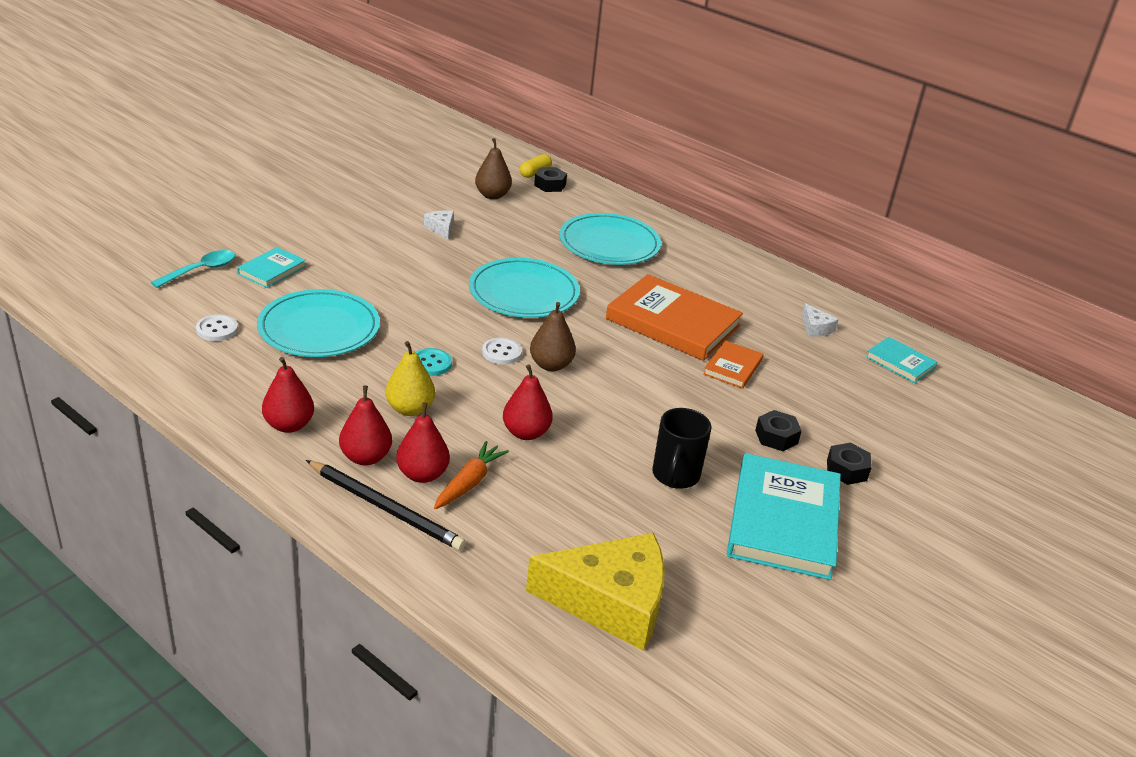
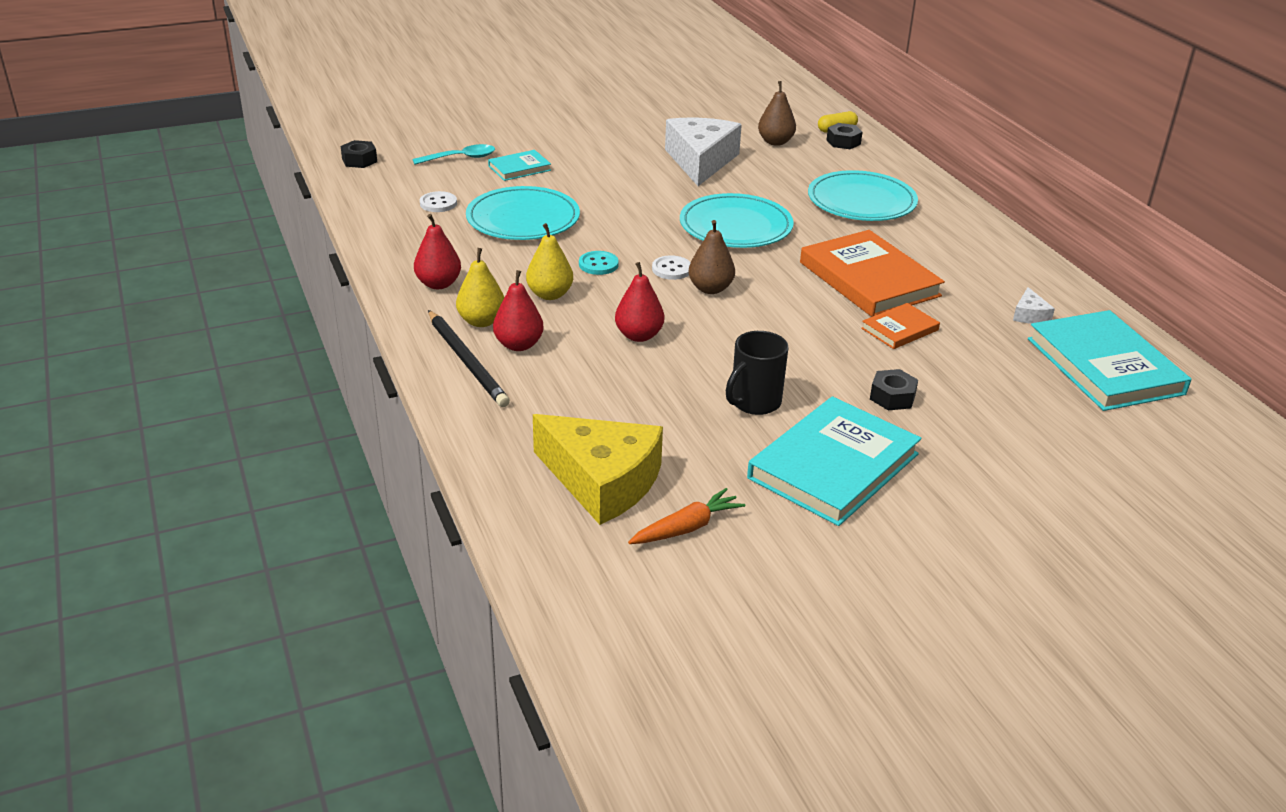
camera: 30 degrees right, 0 degrees up
red pear [339,386,392,465] -> yellow pear [456,248,505,327]
white cheese [424,211,454,240] -> white cheese [665,118,742,186], size x2.43
orange carrot [434,441,509,509] -> orange carrot moved to [628,488,745,544]
black nut [827,443,872,485] -> black nut moved to [341,140,377,168]
turquoise book [866,337,937,383] -> turquoise book [1028,310,1192,411], size x2.01

